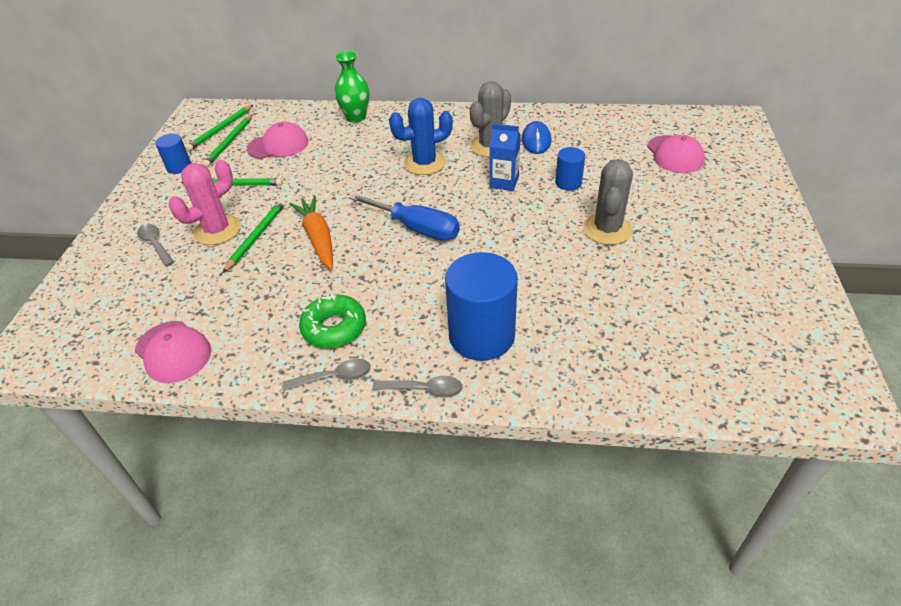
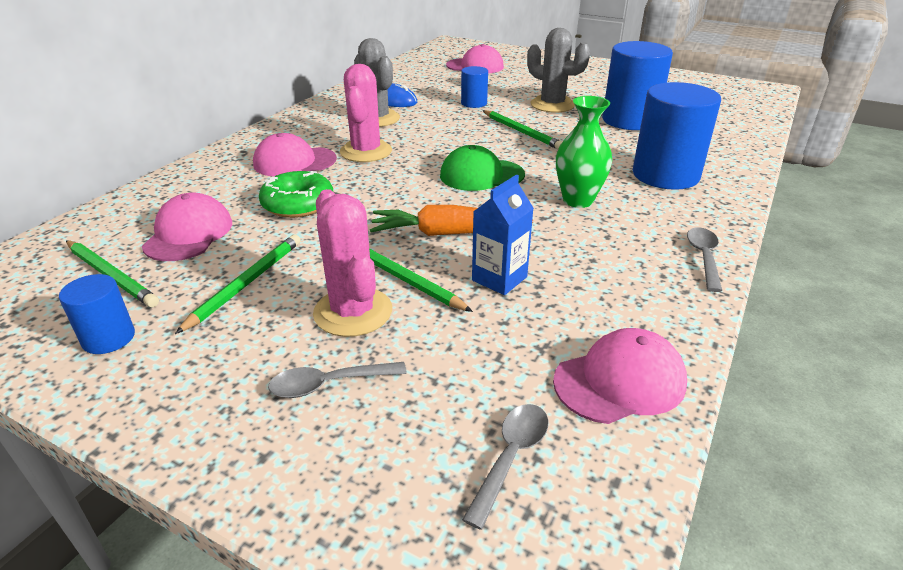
camera: 70 degrees left, 10 degrees down
green pencil [185,105,253,151] -> green pencil moved to [482,110,562,149]
green donut [299,294,366,348] -> green donut moved to [259,171,333,218]
green vase [334,51,369,123] -> green vase moved to [556,96,612,208]
blue screwdriver [348,193,460,241] -> green cap [440,145,525,191]
grey spoon [372,376,463,398] -> grey spoon moved to [462,404,548,530]
blue cactus [389,98,453,175] -> pink cactus [340,64,392,162]
blue carton [490,123,520,191] -> blue carton moved to [472,174,534,295]
none -> pink cap [253,133,337,176]
none -> blue cylinder [602,41,673,130]

